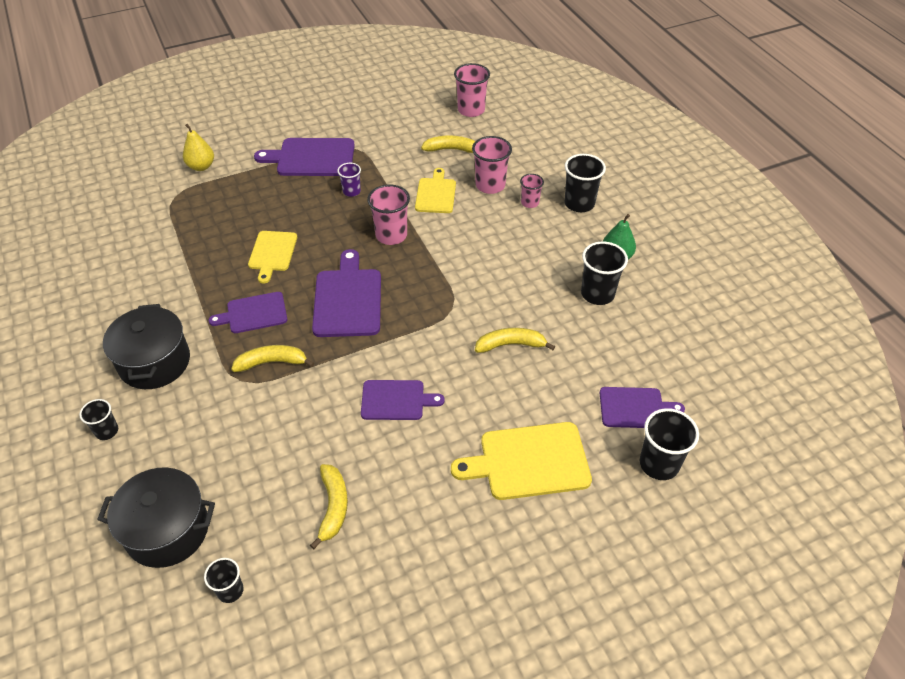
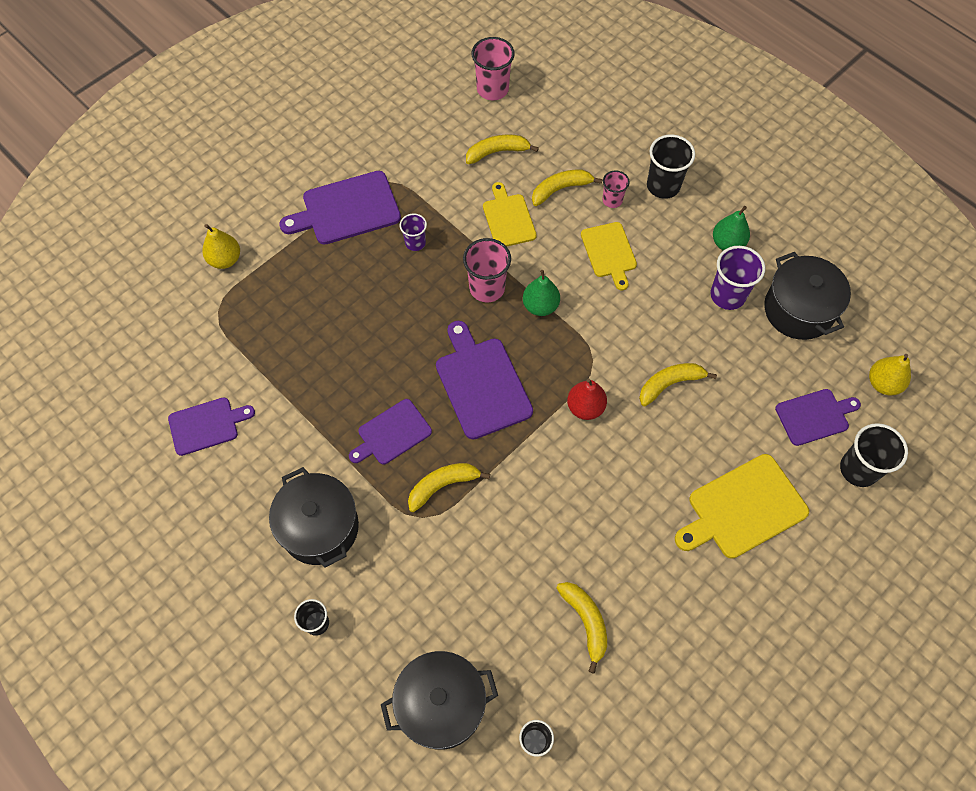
camera: 20 degrees left, 15 degrees up
yellow cutting board [248,231,297,284] -> yellow cutting board moved to [581,222,637,290]
purple cutting board [361,380,445,420] -> purple cutting board moved to [168,397,255,456]
pink cup [472,136,512,194] -> yellow banana [532,170,603,206]
black cup [581,241,628,305] -> purple cup [710,246,765,310]
none -> green pear [523,270,560,316]
none -> red pear [567,379,607,420]
none -> black pot [764,252,851,340]
none -> yellow pear [869,354,911,396]

